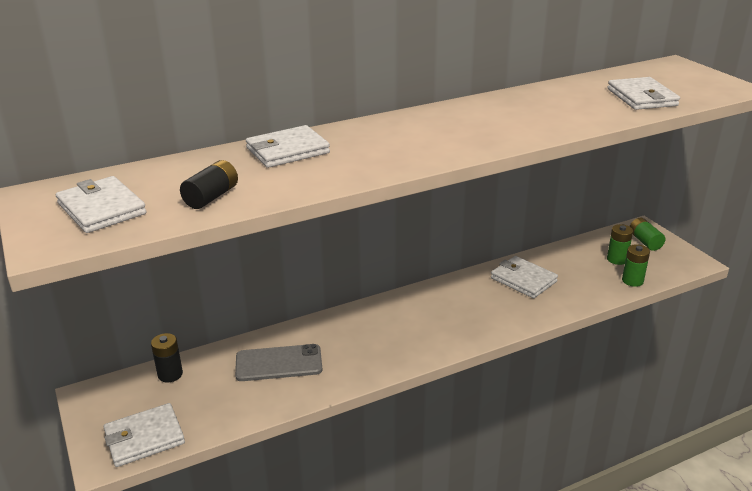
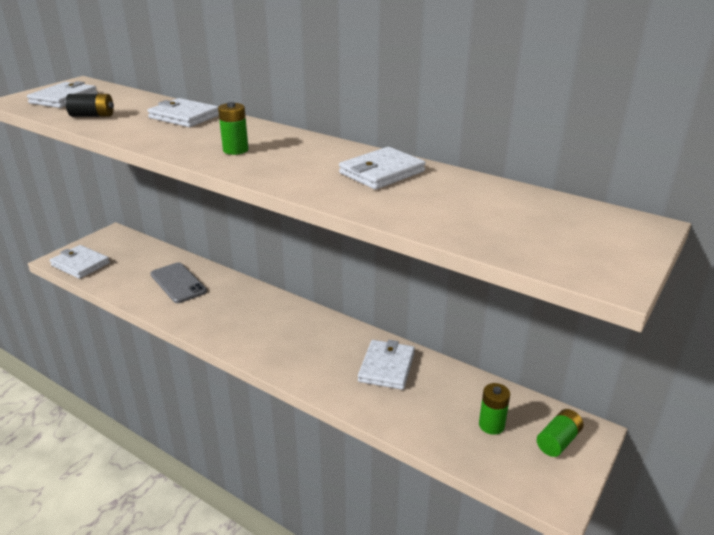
camera: 60 degrees right, 0 degrees up
black battery [151,333,183,382] -> none
white wallet [607,77,680,110] -> white wallet moved to [339,147,426,189]
green battery [622,244,650,287] -> green battery moved to [218,102,249,155]

